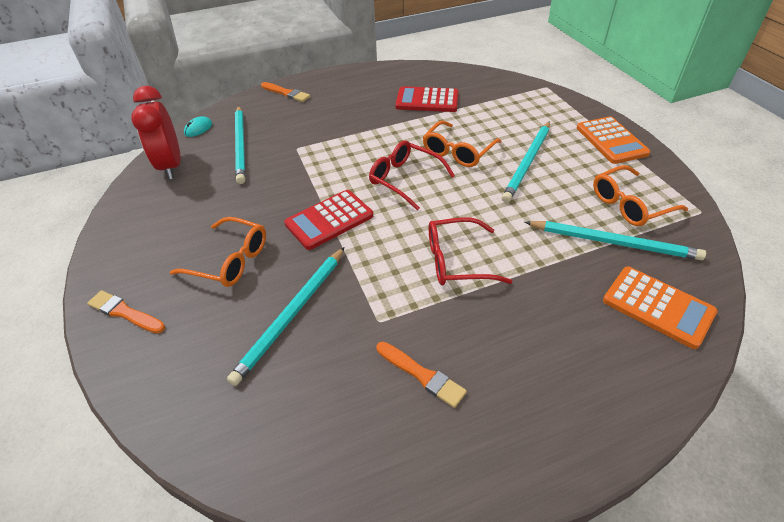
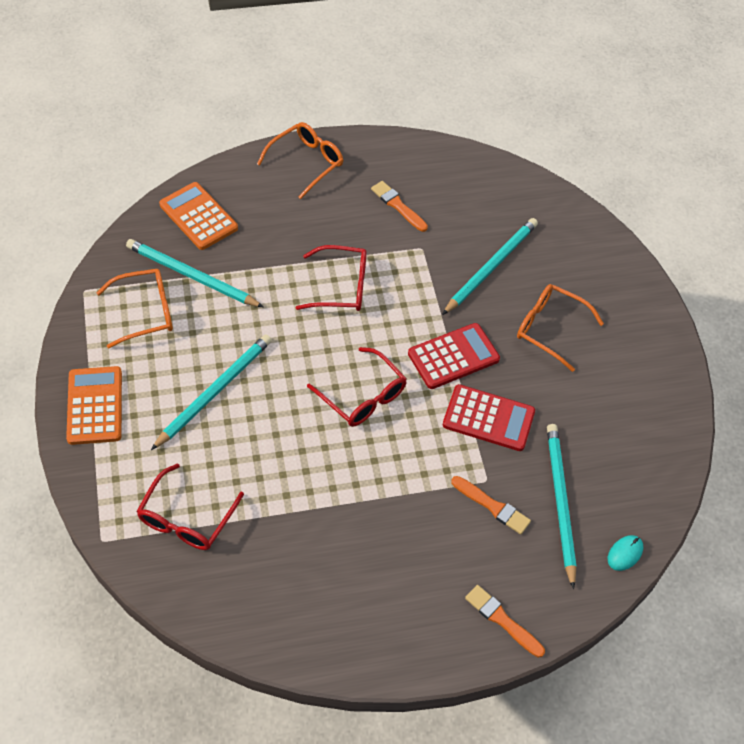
camera: 175 degrees left, 10 degrees up
orange brush [87,290,165,333] -> orange brush moved to [451,476,531,534]
red clock [131,86,181,179] -> none
red calculator [395,86,459,112] -> red calculator moved to [443,384,535,451]
orange glasses [423,121,502,167] -> orange glasses moved to [257,122,343,199]
none -> red glasses [136,463,244,550]

